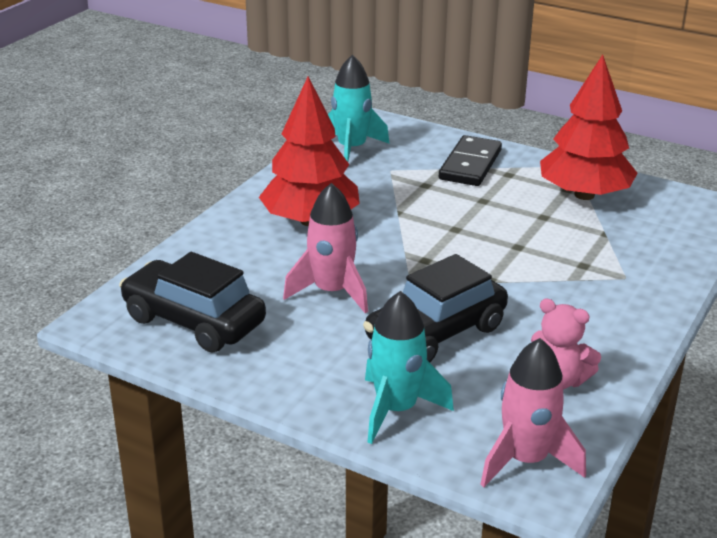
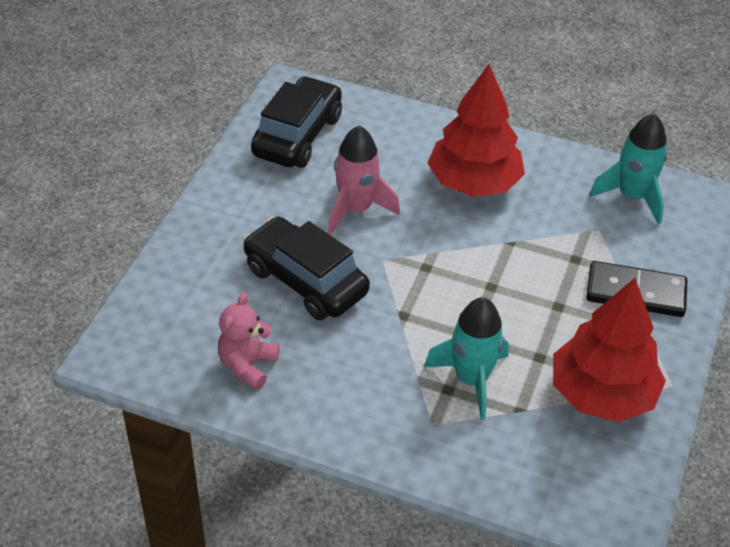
camera: 80 degrees right, 15 degrees up
turquoise rocket [365,291,454,444] -> turquoise rocket moved to [424,297,509,420]
pink rocket [480,338,586,487] -> none

